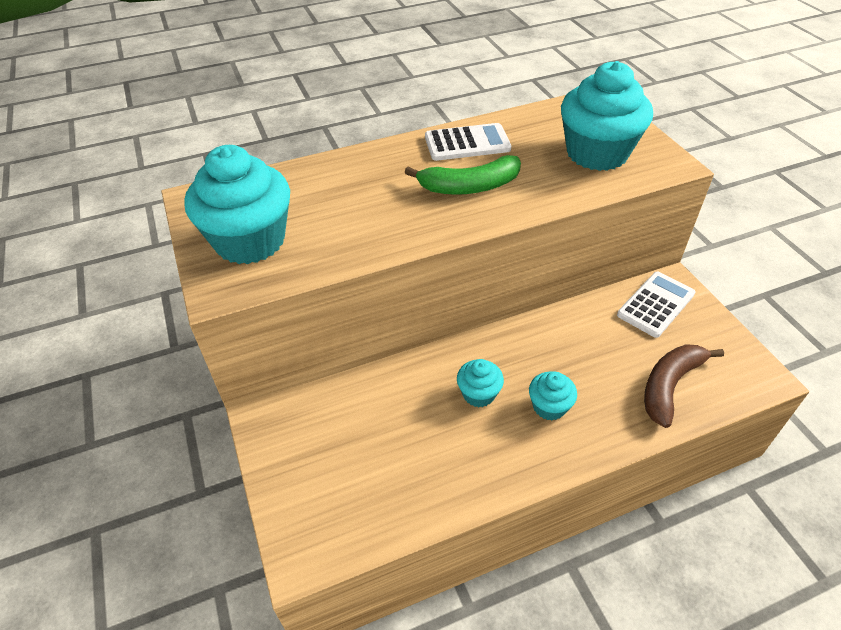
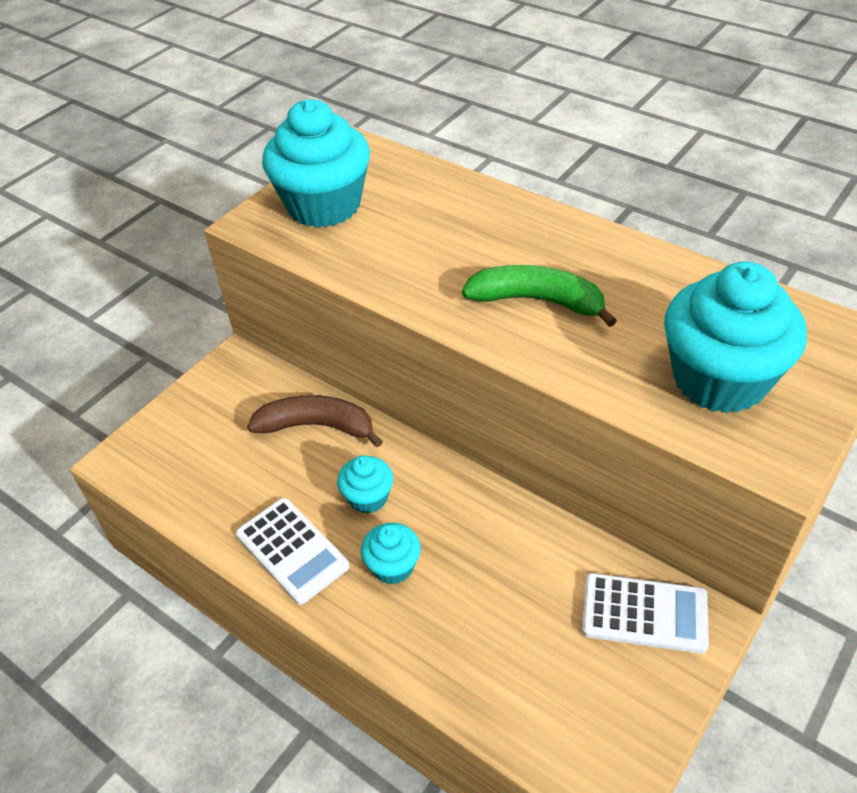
camera: 60 degrees right, 0 degrees up
green banana [404,155,521,195] -> green banana turned 150 degrees clockwise [462,265,617,327]
white calculator [425,123,511,161] -> white calculator moved to [236,498,350,605]
brown banana [644,344,724,428] -> brown banana moved to [247,395,383,447]

